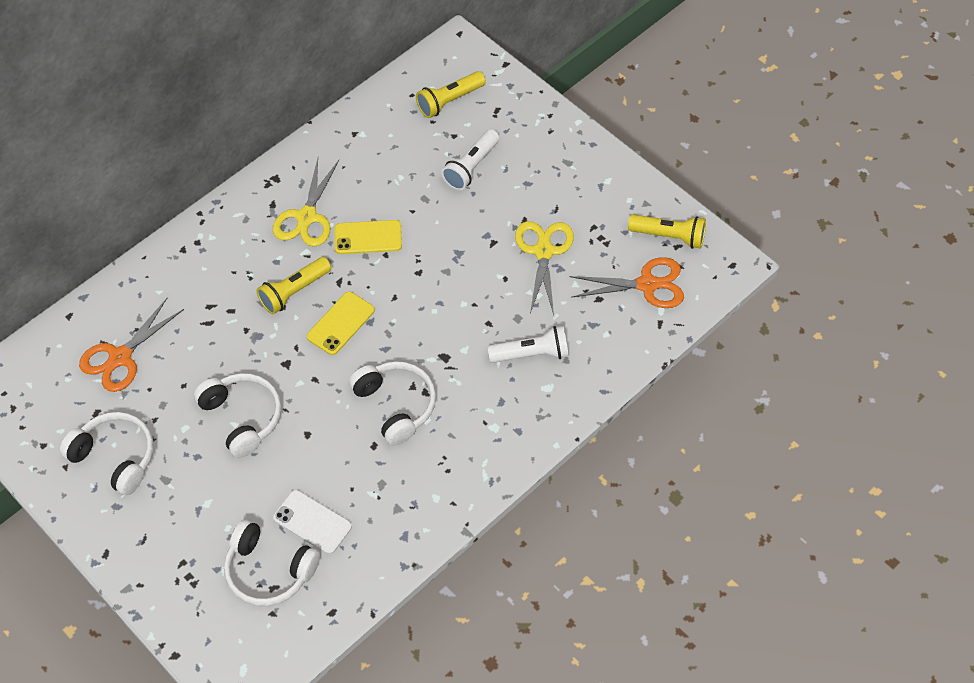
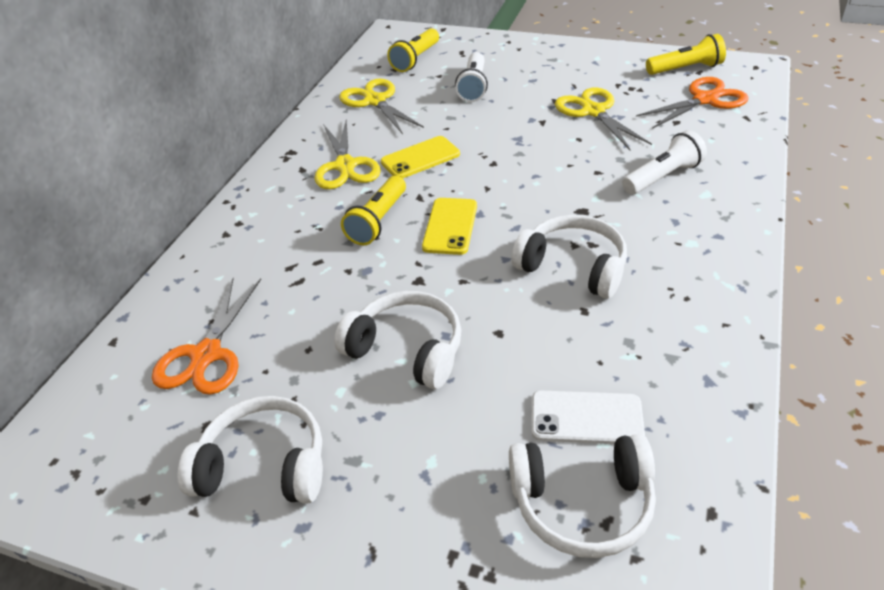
camera: 25 degrees left, 15 degrees down
none -> yellow scissors [339,79,424,134]

